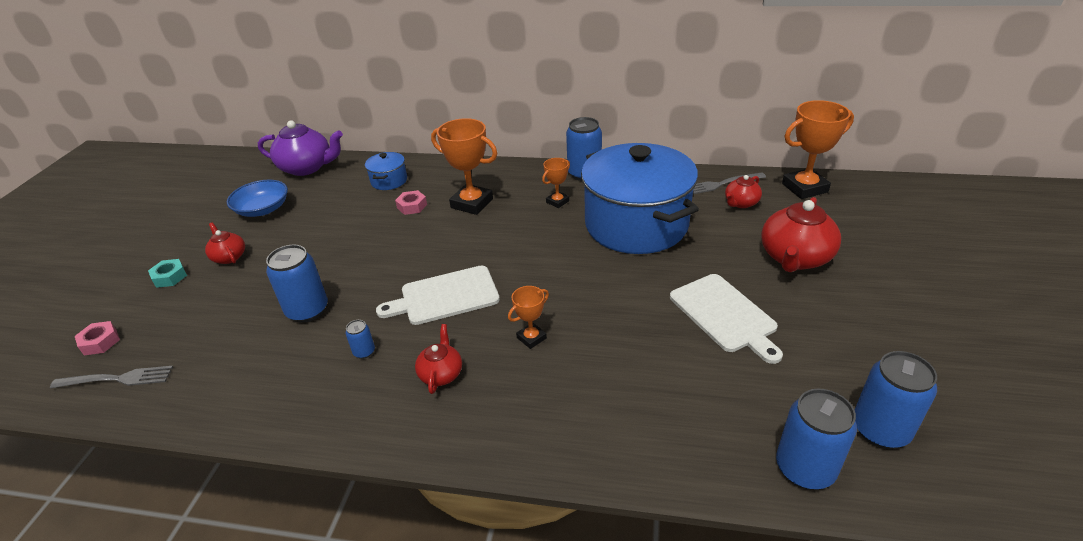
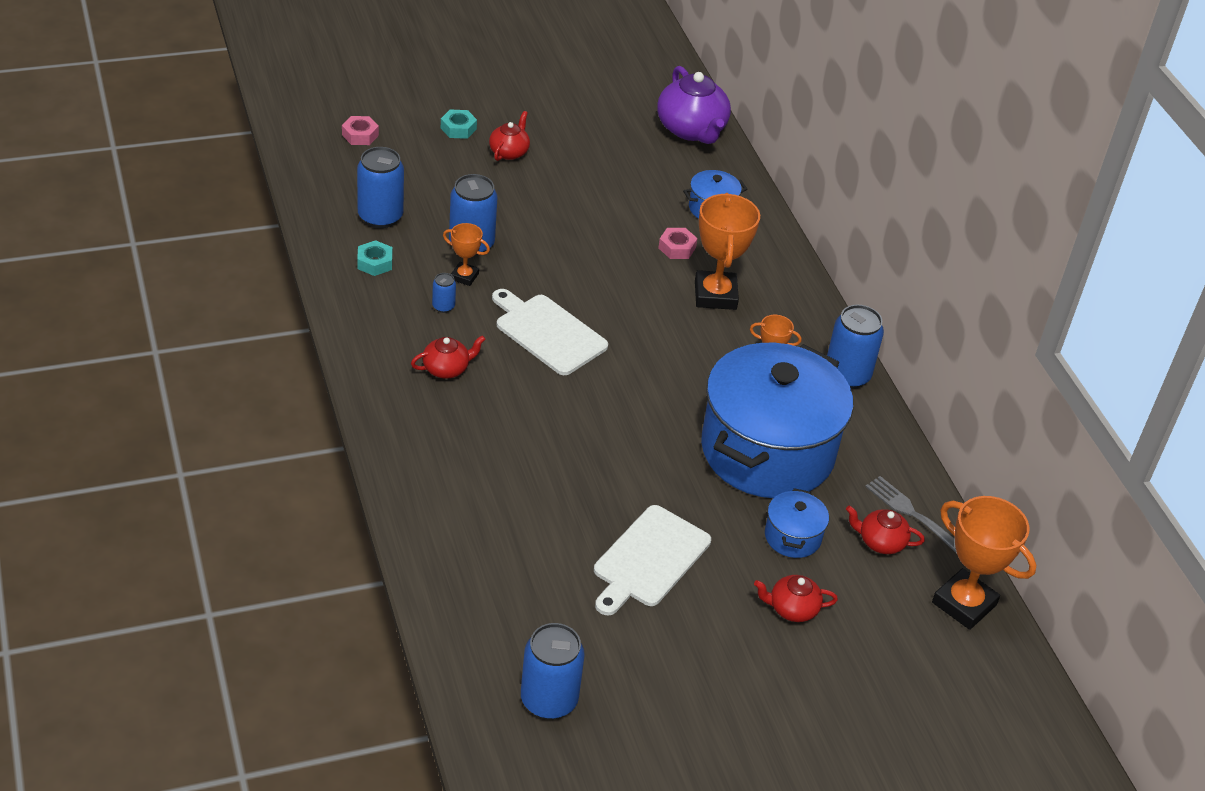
camera: 55 degrees right, 5 degrees up
grey fork [50,366,173,389] -> none
blue bowl [227,180,288,217] -> none
orange trophy [508,286,549,349] -> orange trophy moved to [443,223,490,286]
red teapot [761,197,841,272] -> red teapot [754,575,838,622], size x0.54
blue can [776,389,857,490] -> blue can moved to [357,147,404,228]
none -> turquoise nut [357,240,392,276]
none -> blue pot [765,488,829,558]

